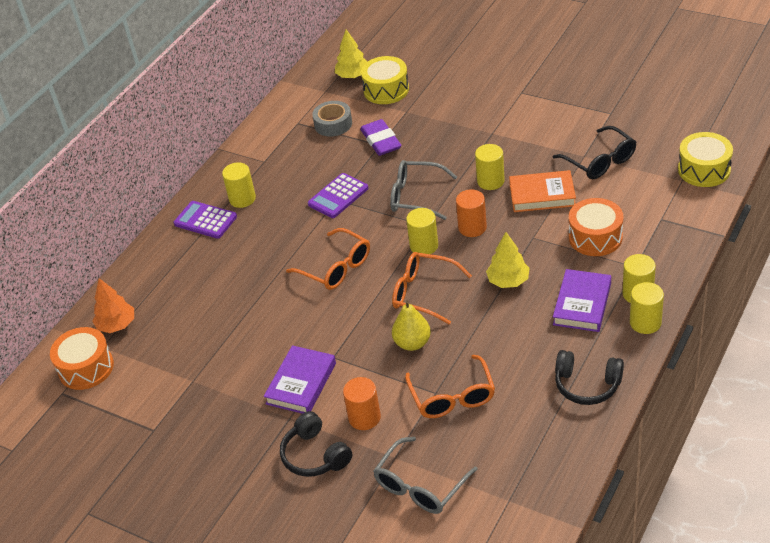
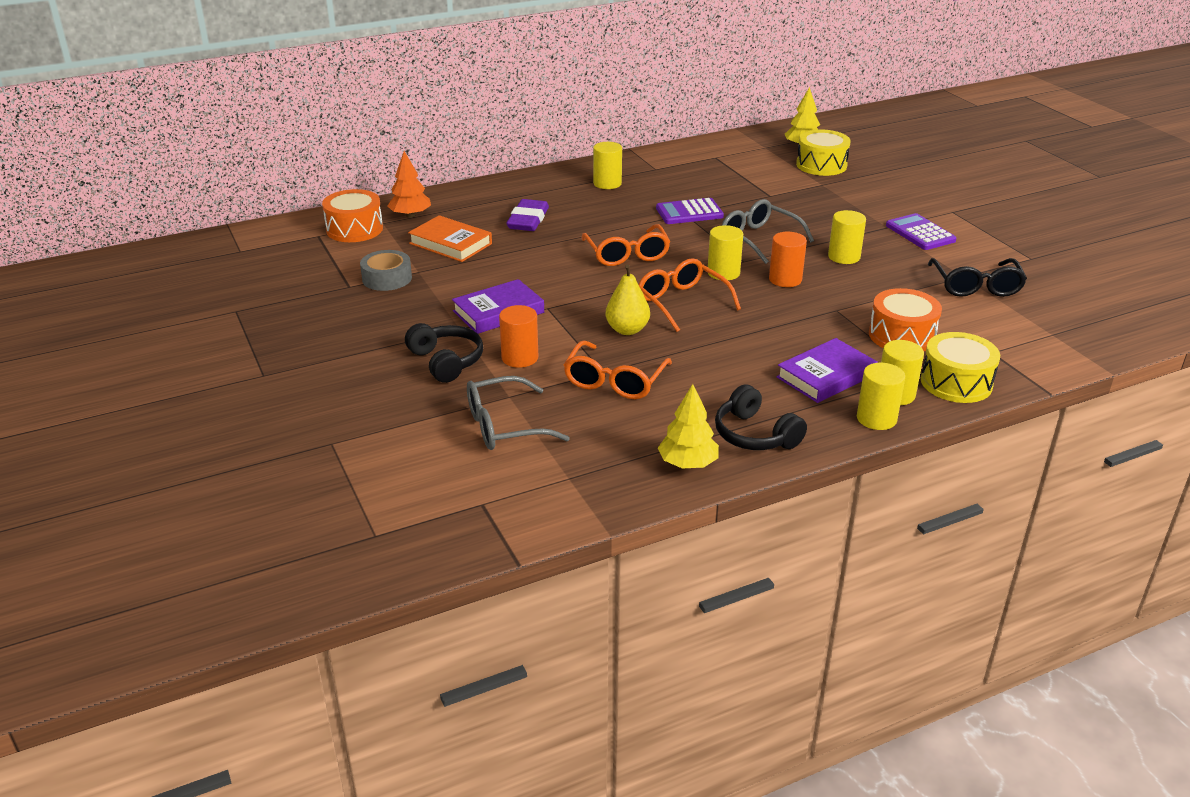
camera: 30 degrees right, 10 degrees down
purple calculator [174,201,237,239] -> purple calculator moved to [886,213,957,250]
black headphones [280,411,352,477] -> black headphones turned 150 degrees clockwise [405,323,483,383]
grey tape [312,101,352,136] -> grey tape moved to [360,250,412,291]
purple eraser [360,119,401,156] -> purple eraser moved to [506,199,549,231]
yellow tree [486,232,530,288] -> yellow tree moved to [658,384,719,469]
orange book [509,170,576,212] -> orange book moved to [408,215,492,262]
yellow drum [678,132,733,187] -> yellow drum moved to [921,332,1000,403]

